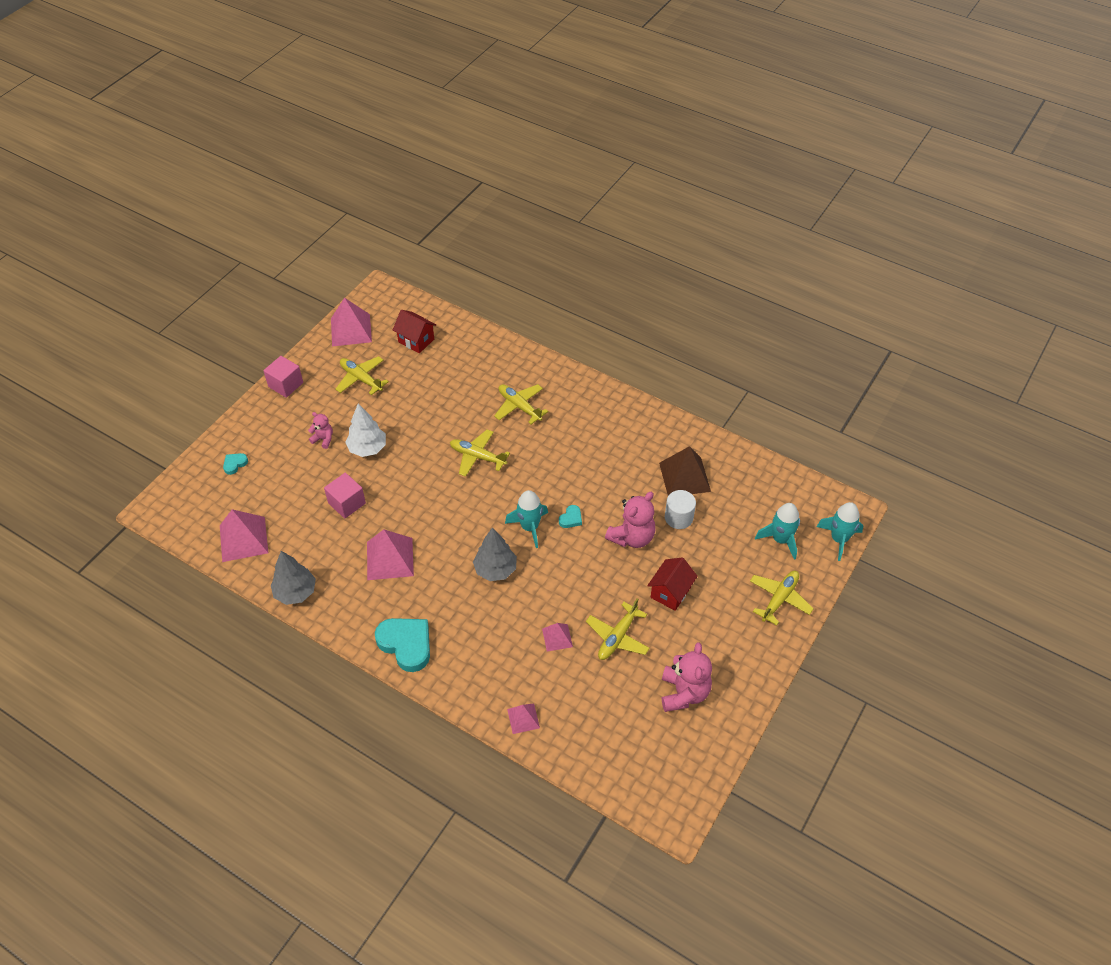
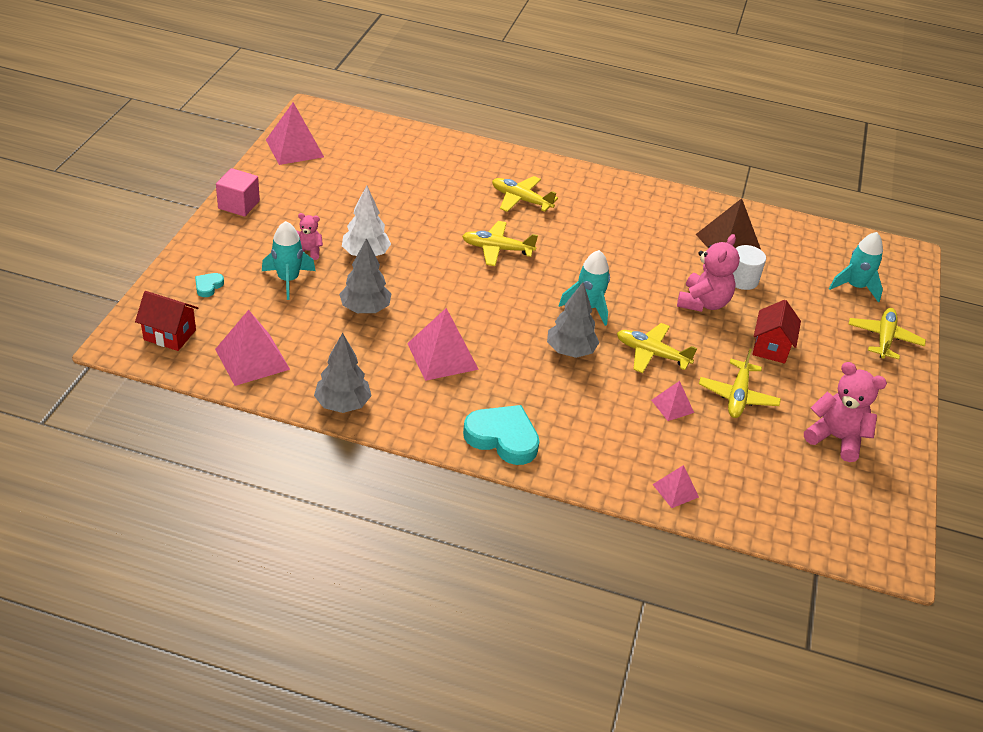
camera: 20 degrees left, 10 degrees down
pink cube [324,473,366,518] -> grey tree [339,238,391,313]
yellow plane [335,356,389,395] -> yellow plane moved to [617,323,697,373]
red house [393,310,436,353] -> red house moved to [135,291,198,351]
turquoise heart [559,505,582,528] -> none
pink teddy bear [662,642,712,712] -> pink teddy bear turned 45 degrees counterclockwise [804,362,887,462]
turquoise rocket [817,502,863,561] -> turquoise rocket moved to [262,221,315,300]

